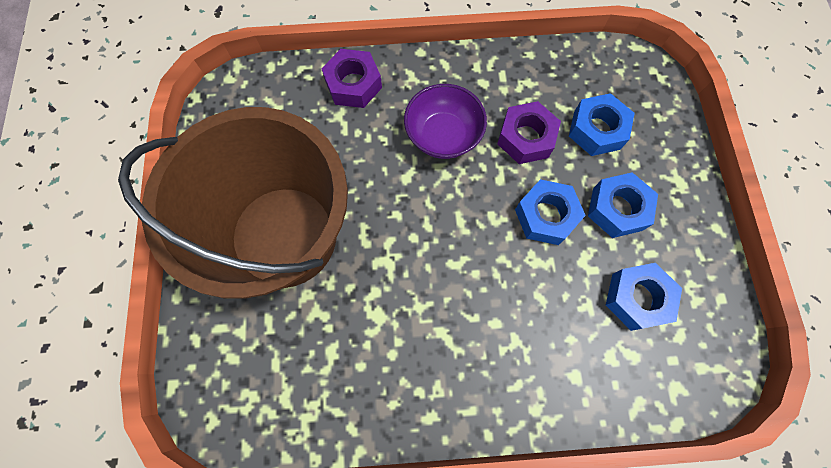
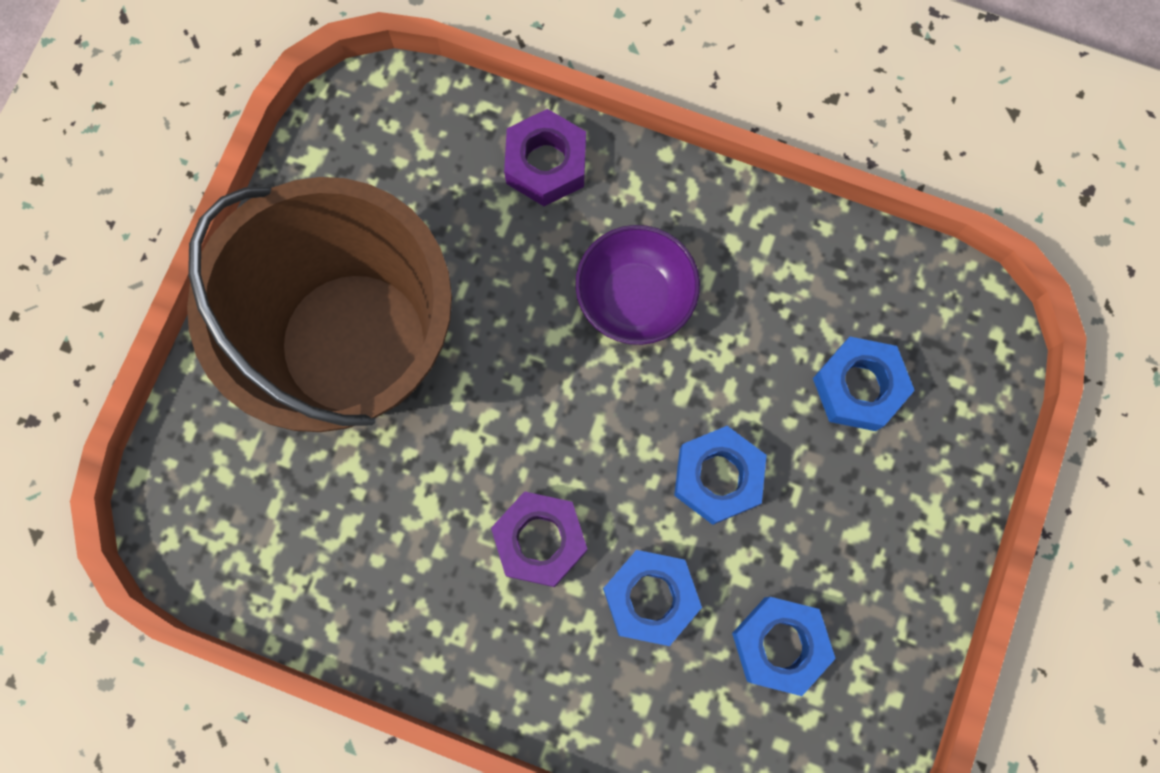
camera: 25 degrees right, 5 degrees up
purple nut [497,101,561,164] -> purple nut moved to [491,491,587,587]
blue nut [588,172,658,238] -> blue nut moved to [603,550,702,646]

